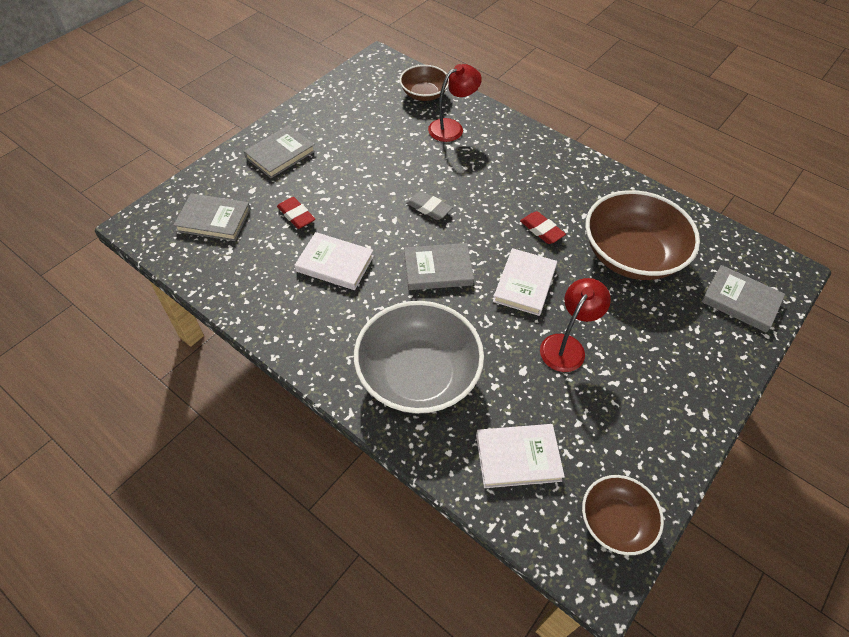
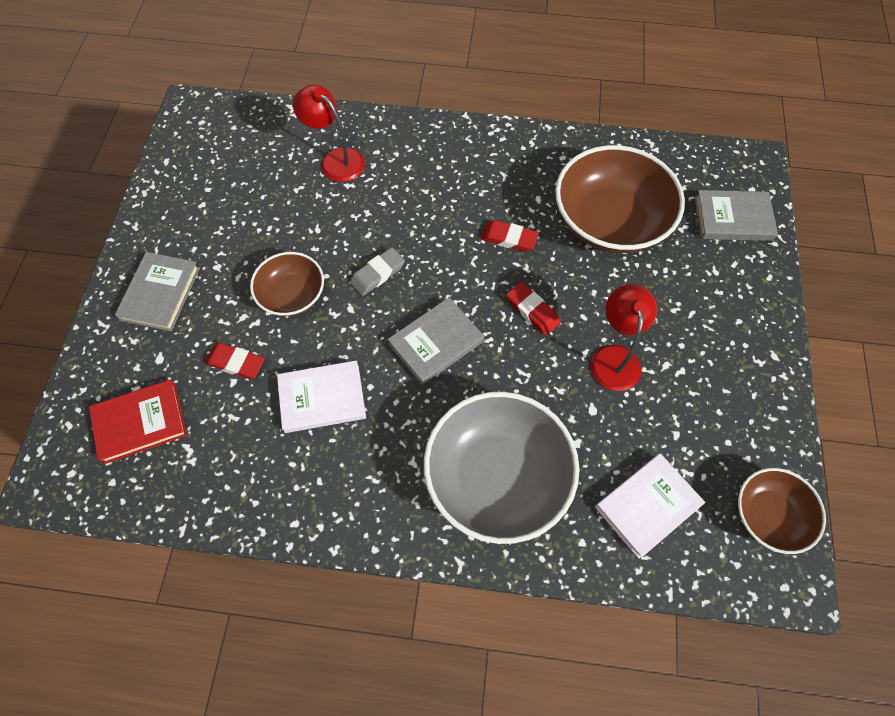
camera: 30 degrees left, 10 degrees up
grey book [173,193,250,241] -> red book [89,379,187,464]
brown bowl [400,65,449,101] -> brown bowl moved to [250,252,324,316]
grey eraser [407,191,452,220] -> grey eraser turned 45 degrees counterclockwise [350,247,405,296]
red lamp [428,64,482,142] -> red lamp turned 75 degrees counterclockwise [293,85,365,182]
white book [493,248,557,316] -> red eraser [506,282,560,336]

